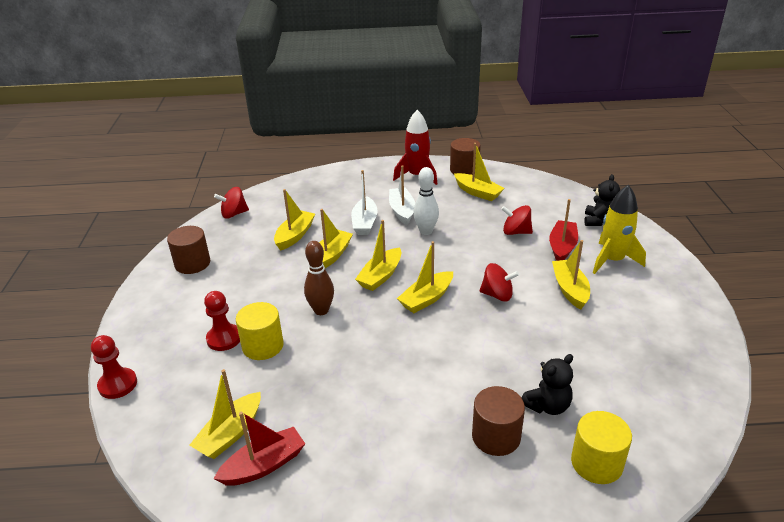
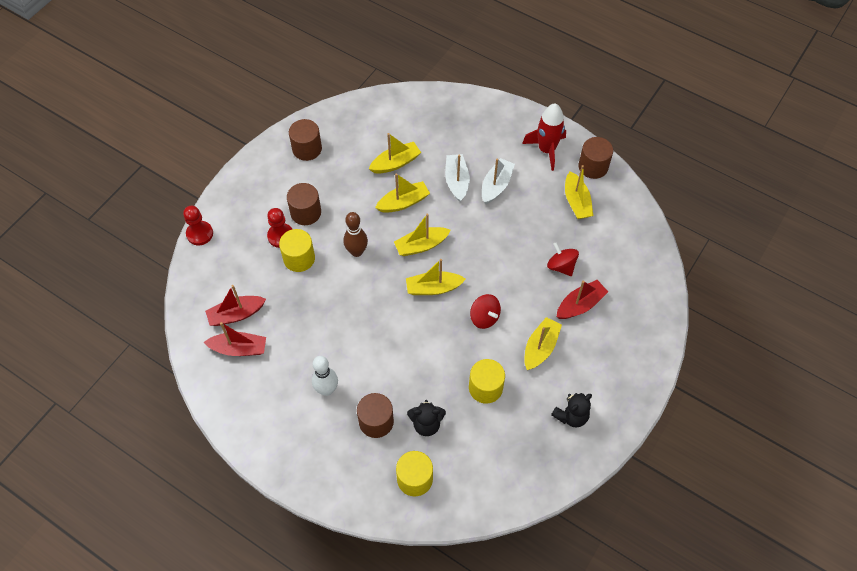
camera: 35 degrees right, 25 degrees up
yellow boat [189,369,261,459] -> red boat [205,285,266,326]
red spinning top [214,187,249,219] -> none
white boat [351,170,378,235] -> white boat turned 135 degrees clockwise [445,154,470,202]
white bowling pin [413,167,439,235] -> white bowling pin moved to [312,356,338,396]
black teddy bear [584,174,620,226] -> black teddy bear moved to [551,393,592,427]
yellow rocket [593,185,646,274] -> none
none -> brown cylinder [287,183,321,225]
none -> yellow cylinder [469,359,505,404]

